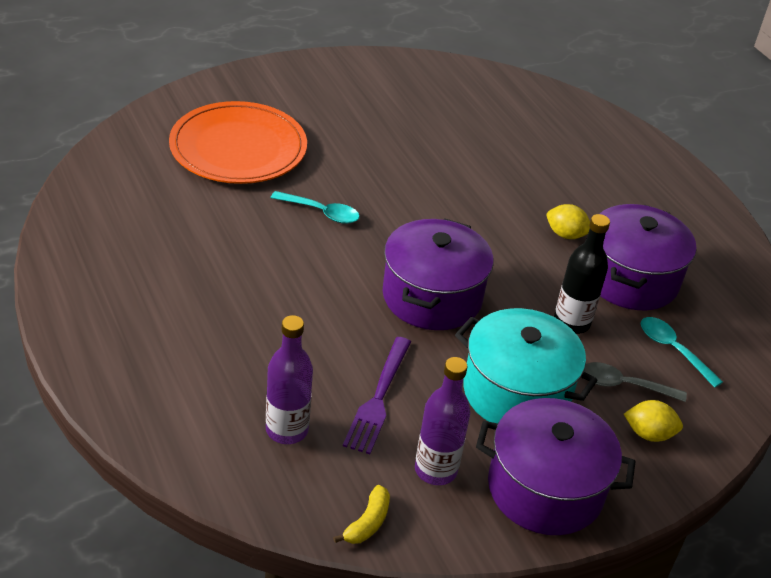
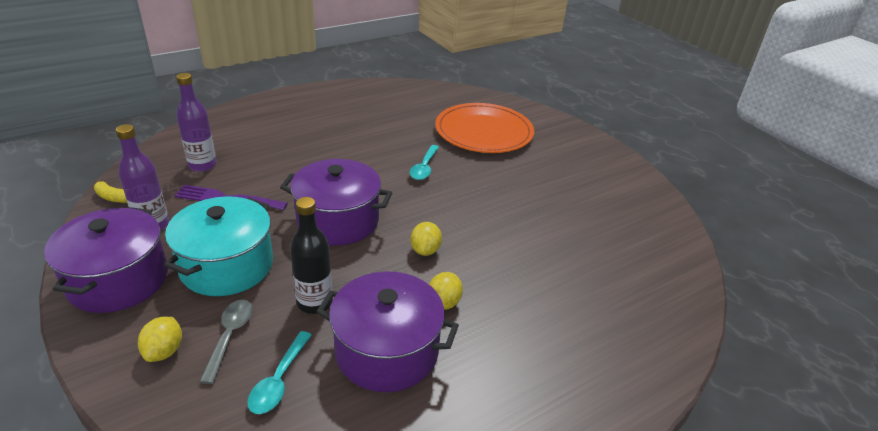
camera: 85 degrees right, 5 degrees down
turquoise spoon [641,317,723,388] -> turquoise spoon turned 150 degrees clockwise [247,331,312,414]
none -> yellow lemon [410,222,442,256]

